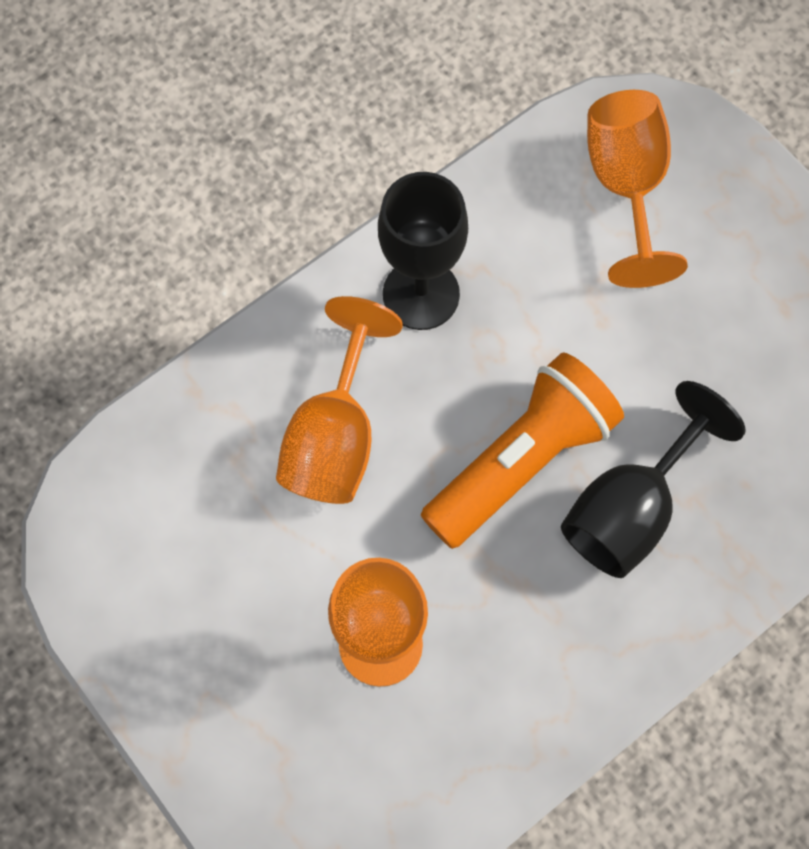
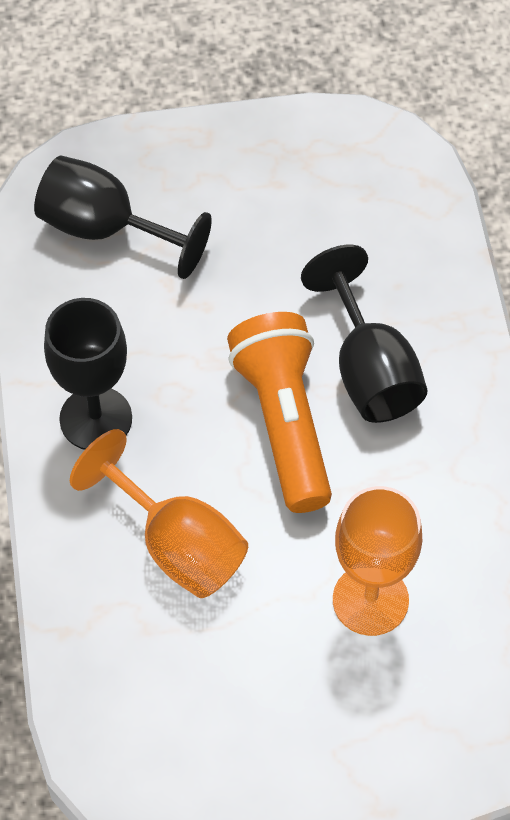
camera: 60 degrees left, 10 degrees down
orange goblet [587,90,688,288] -> black goblet [34,156,212,279]

